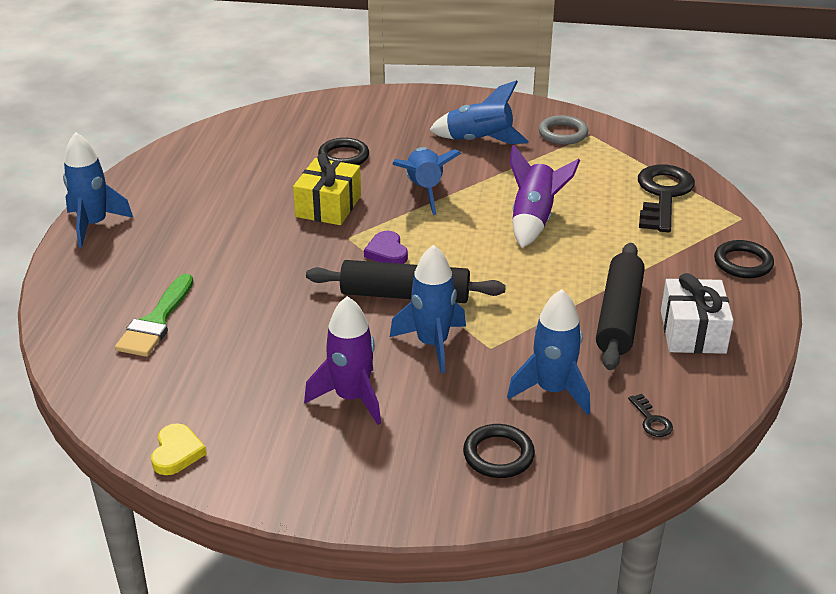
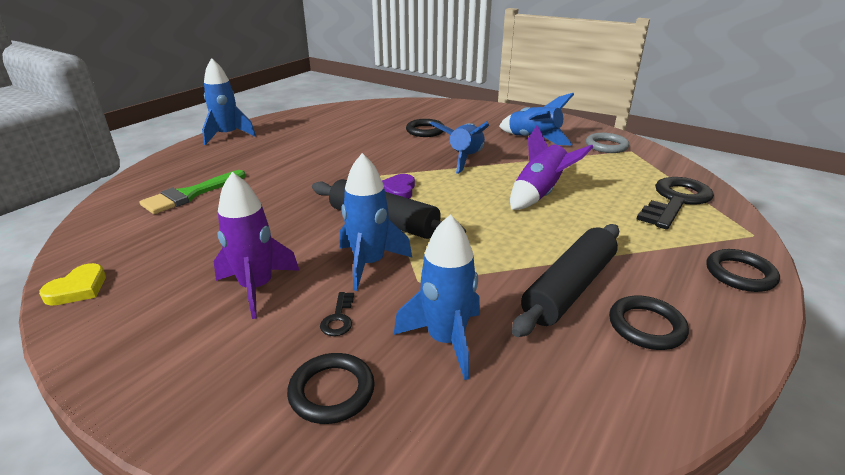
camera: 25 degrees right, 5 degrees down
yellow gift [293,153,361,225] -> none
black key [628,394,673,437] -> black key moved to [320,292,354,336]
white gift [661,273,734,354] -> black ring [609,296,689,350]

